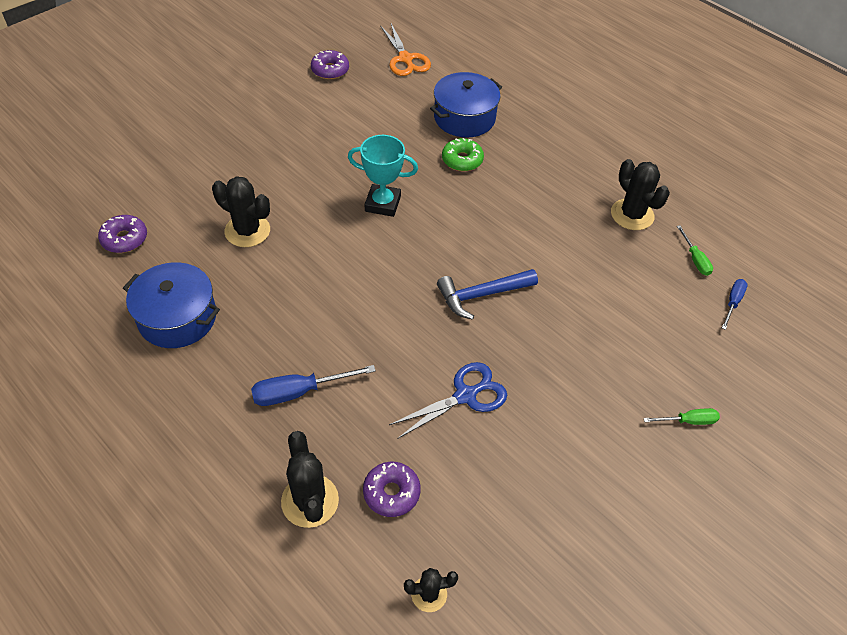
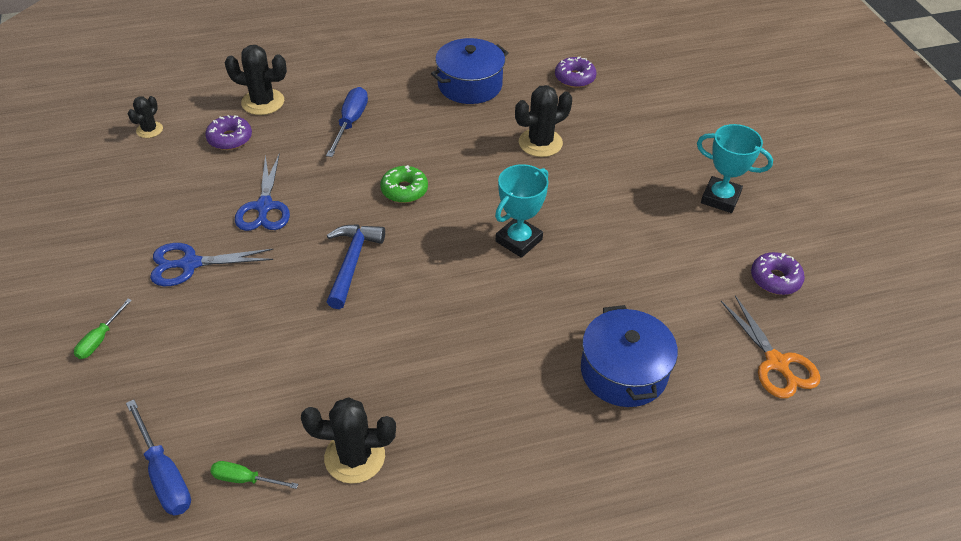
camera: 120 degrees right, 5 degrees down
orange scissors [380,24,431,76] -> orange scissors turned 120 degrees counterclockwise [721,295,820,398]
green donut [442,138,484,171] -> green donut moved to [380,165,428,203]
blue screwdriver [722,279,748,330] -> blue screwdriver [126,400,191,516], size x1.63
none -> blue scissors [150,243,273,286]
none -> turquoise trophy [697,124,773,213]

